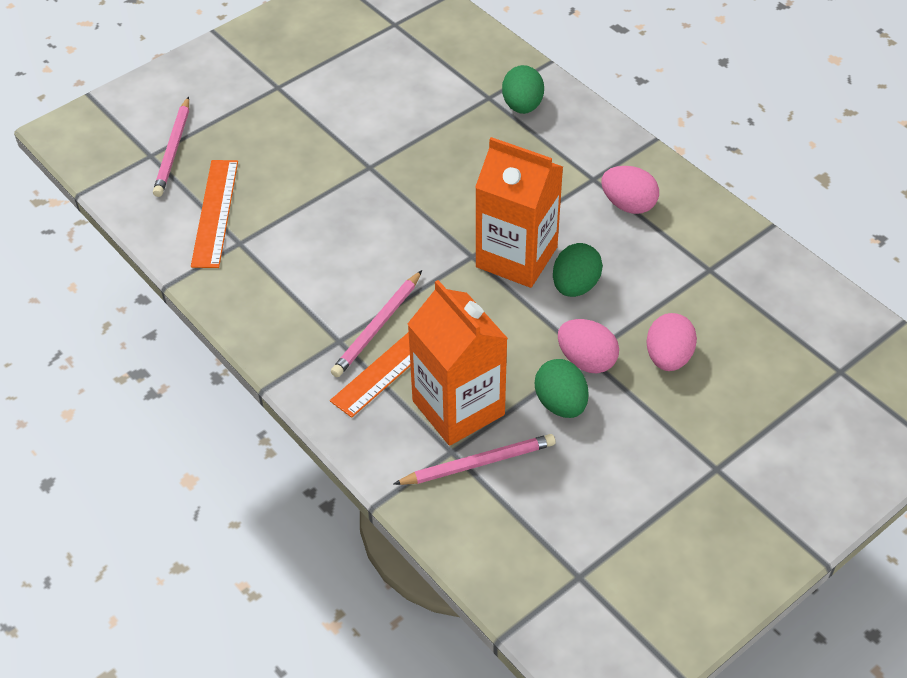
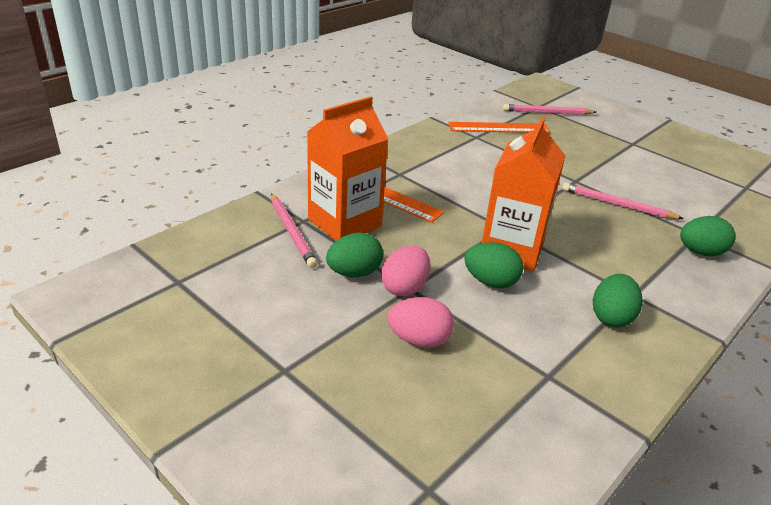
camera: 80 degrees right, 15 degrees down
pink pencil [331,270,422,377] -> pink pencil moved to [562,183,684,219]
pink egg [601,166,659,214] -> green egg [593,274,642,327]

